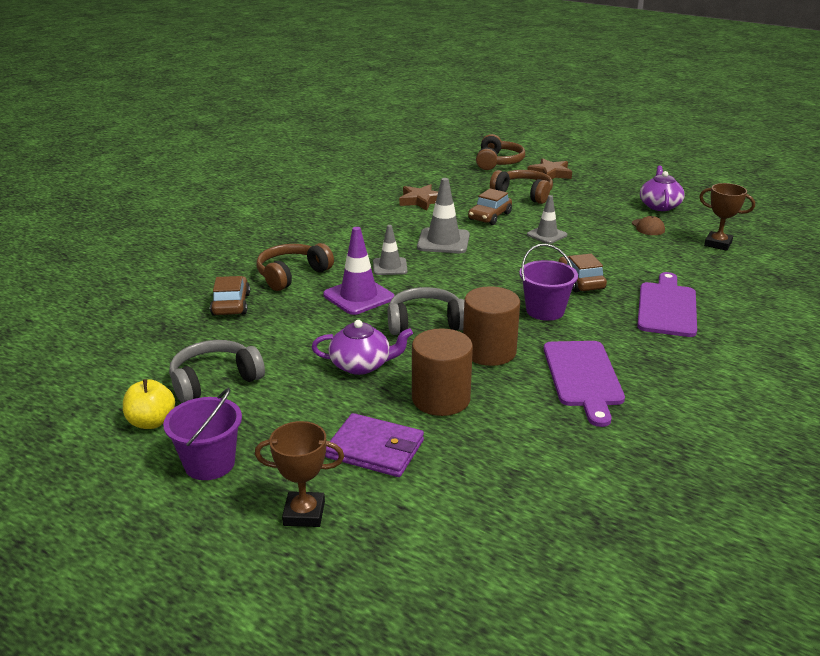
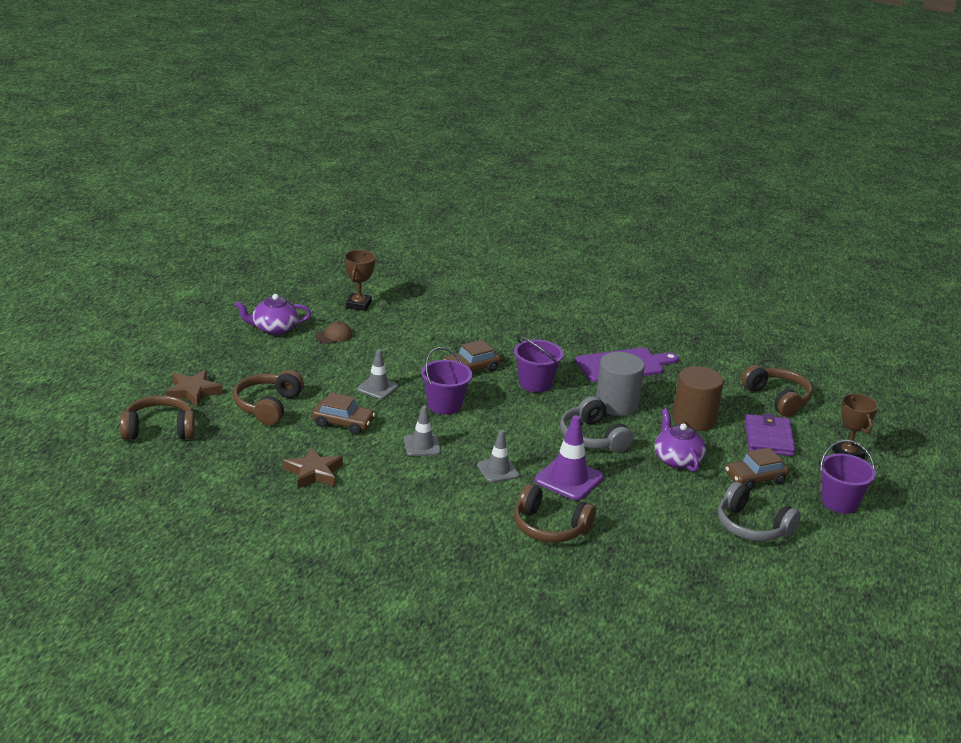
camera: 110 degrees left, 0 degrees up
yellow apple [123,379,175,429] -> none
brown car [210,276,250,316] -> brown car moved to [726,448,789,490]
grey traffic cone [417,178,470,253] -> grey traffic cone [404,406,441,456], size x0.64
brown cylinder [463,286,520,366] -> grey cylinder [596,352,645,416]
purple cutting board [637,272,697,337] -> none
none -> purple bucket [421,347,472,415]
none -> brown headphones [741,365,813,417]

